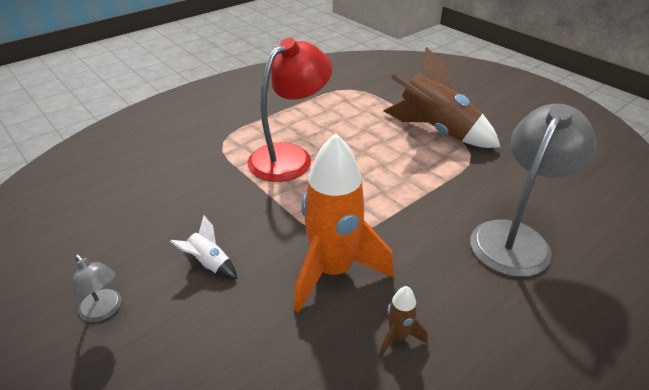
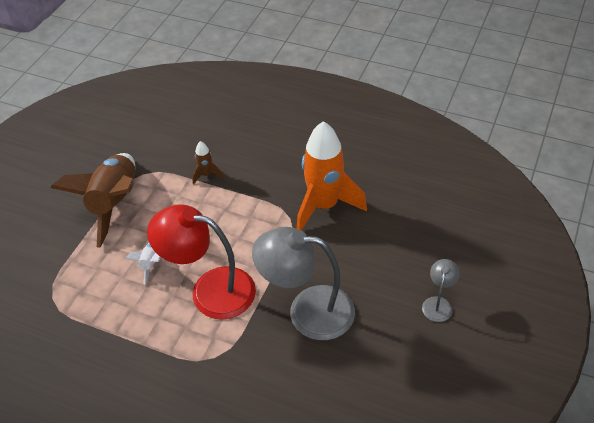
camera: 115 degrees left, 10 degrees up
white rocket [170,215,237,279] -> white rocket moved to [125,243,161,284]
brown rocket [379,286,428,357] -> brown rocket moved to [192,141,223,185]
grey lamp [470,104,597,277] -> grey lamp moved to [252,227,355,340]

